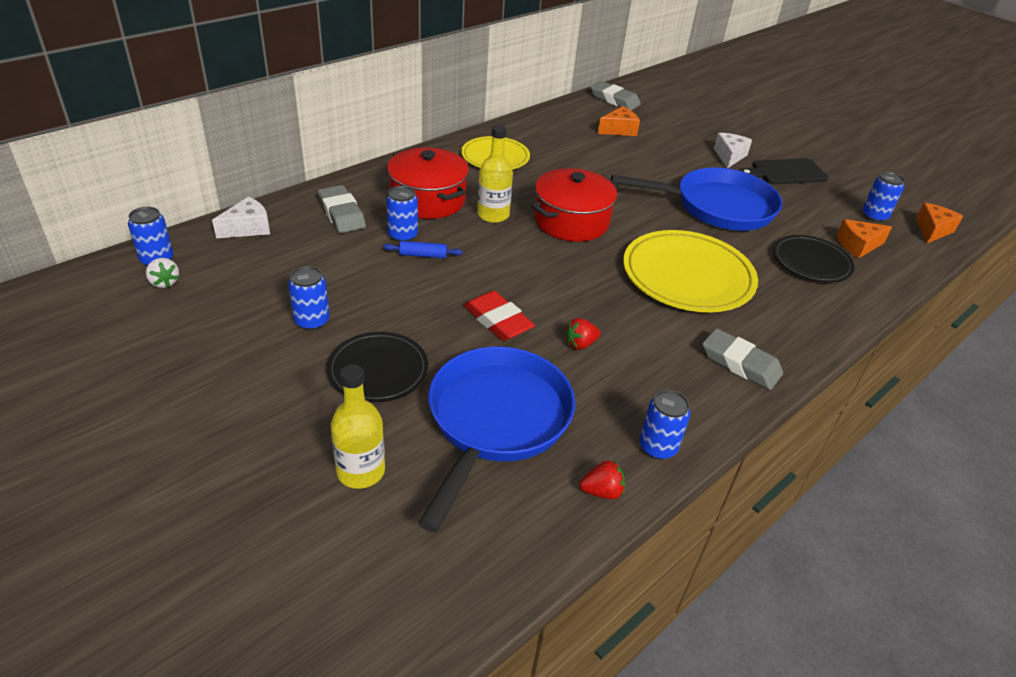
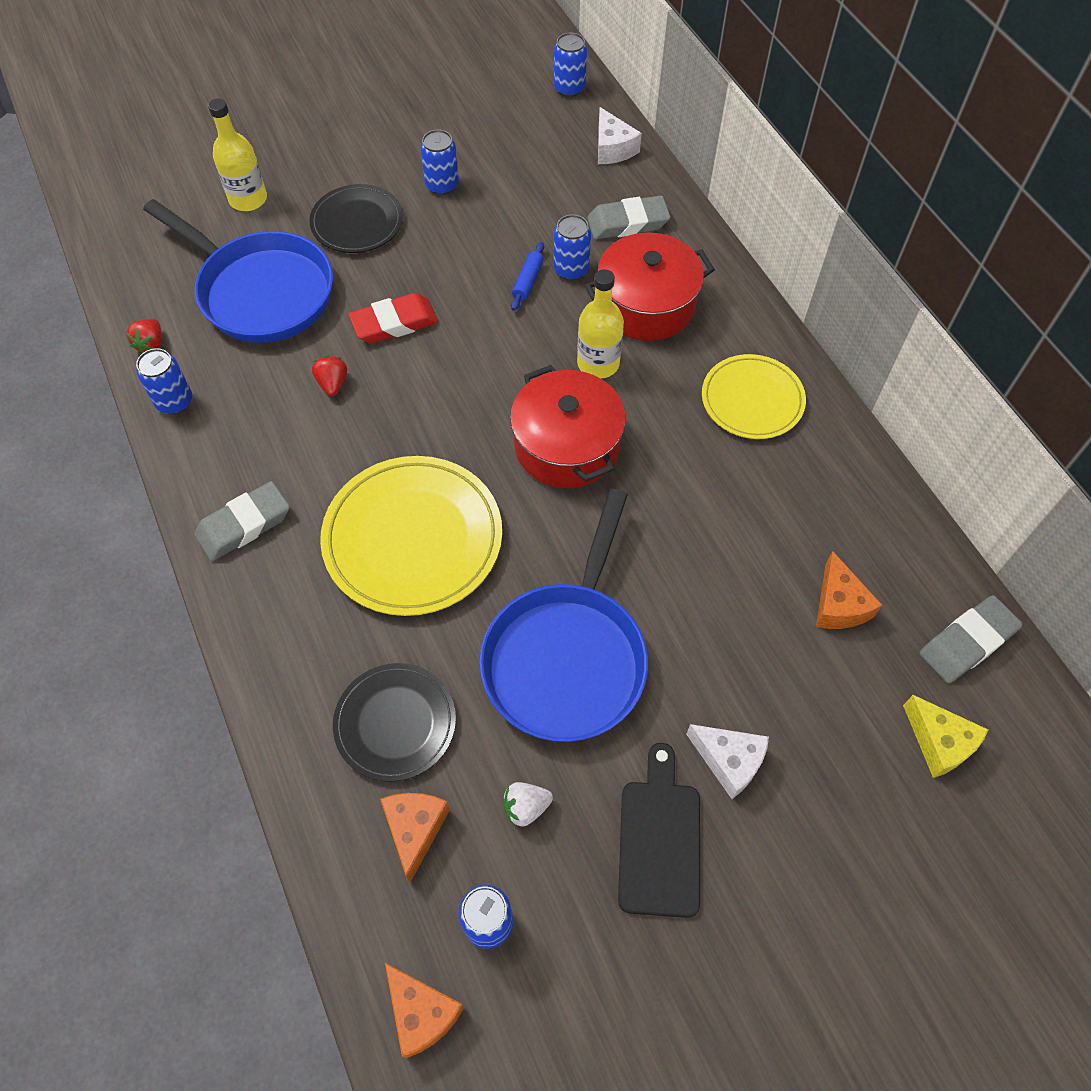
camera: 110 degrees right, 20 degrees up
white strawberry [146,258,179,288] -> white strawberry moved to [503,782,553,827]
none -> yellow cheese [903,695,988,778]

